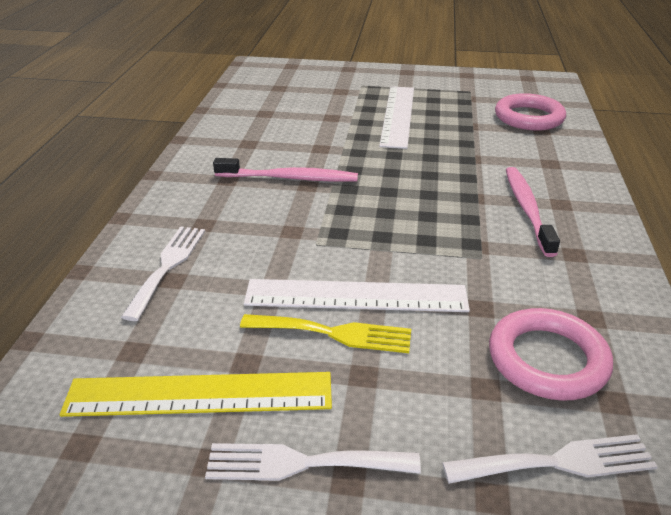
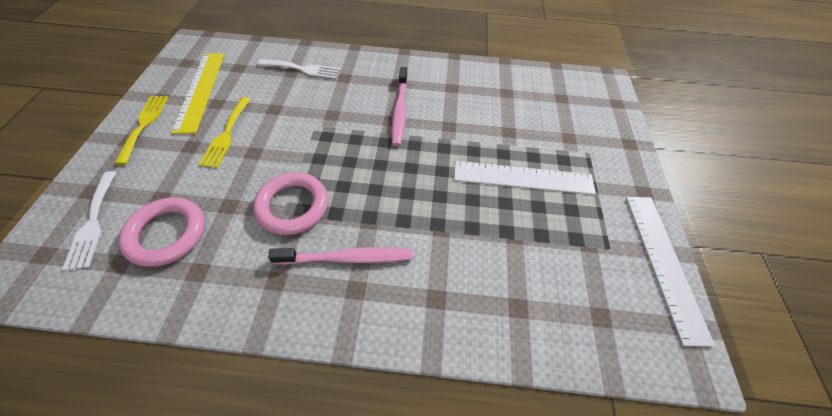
camera: 85 degrees right, 20 degrees up
white fork [205,443,421,481] -> yellow fork [115,96,168,165]
white ruler [244,279,470,312] -> white ruler moved to [626,197,715,346]
pink ring [495,93,566,131] -> pink ring moved to [253,172,328,235]

